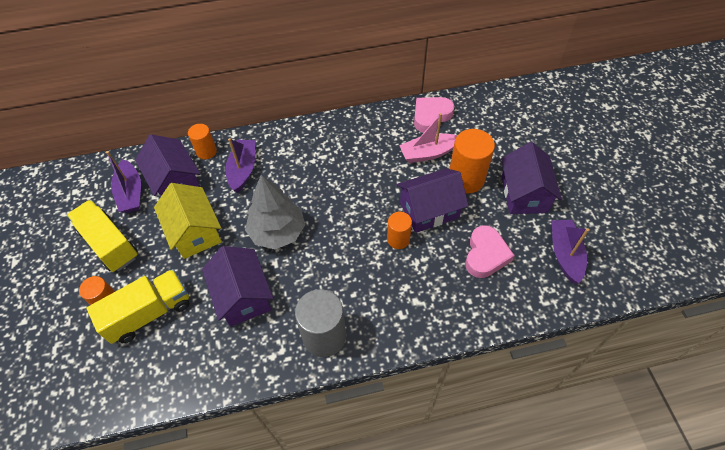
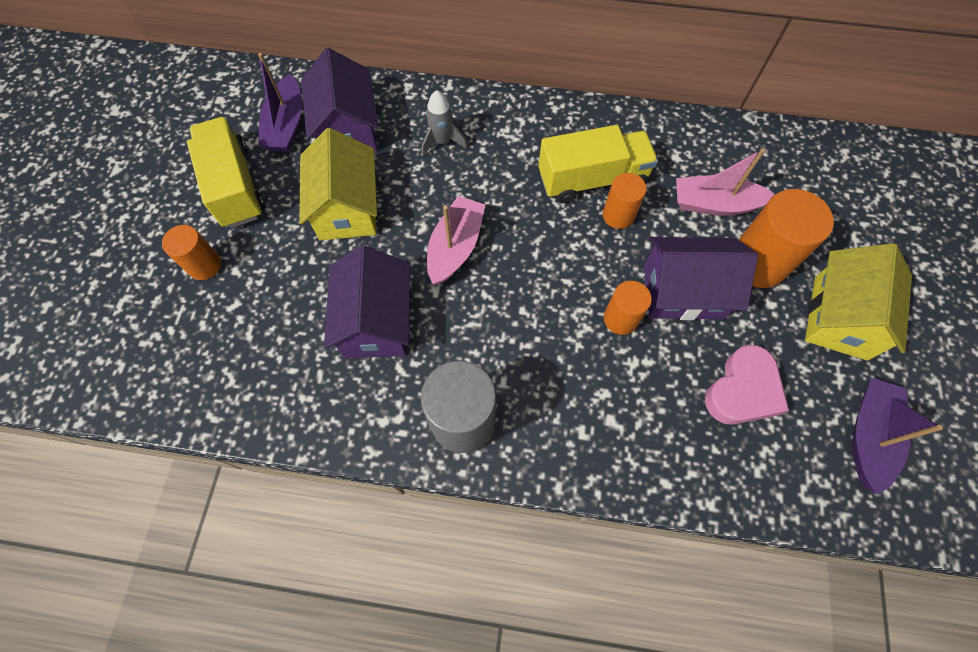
camera: 20 degrees right, 10 degrees up
yellow truck [87,269,190,344] -> yellow truck moved to [538,125,658,203]
orange cylinder [188,124,217,160] -> orange cylinder moved to [603,173,647,229]
purple boat [225,138,255,193] -> grey rocket [422,90,467,156]
grey tree [245,175,305,249] -> pink boat [427,196,485,285]
pink heart [414,97,454,133] -> none
purple house [501,142,562,214] -> yellow house [805,243,912,361]

